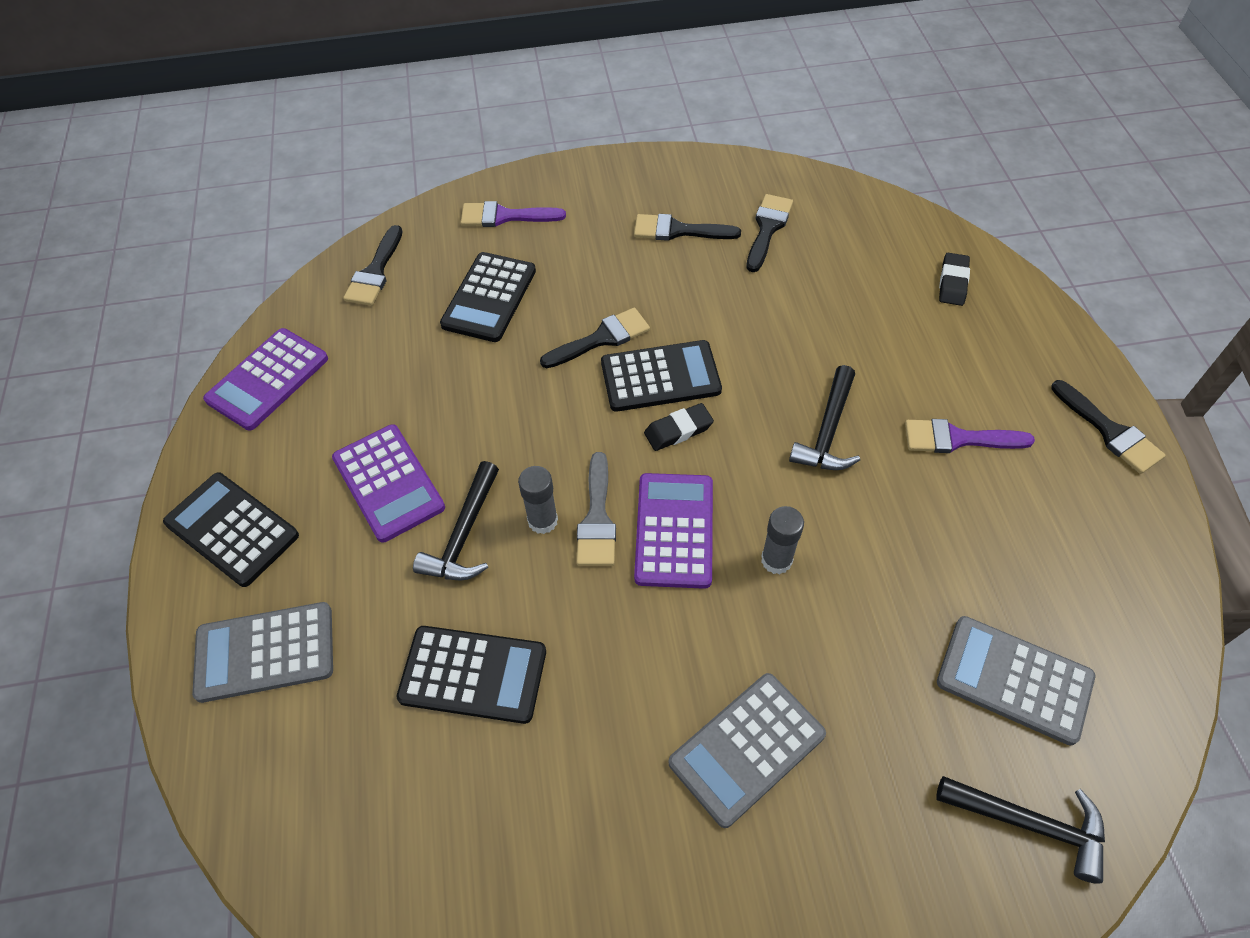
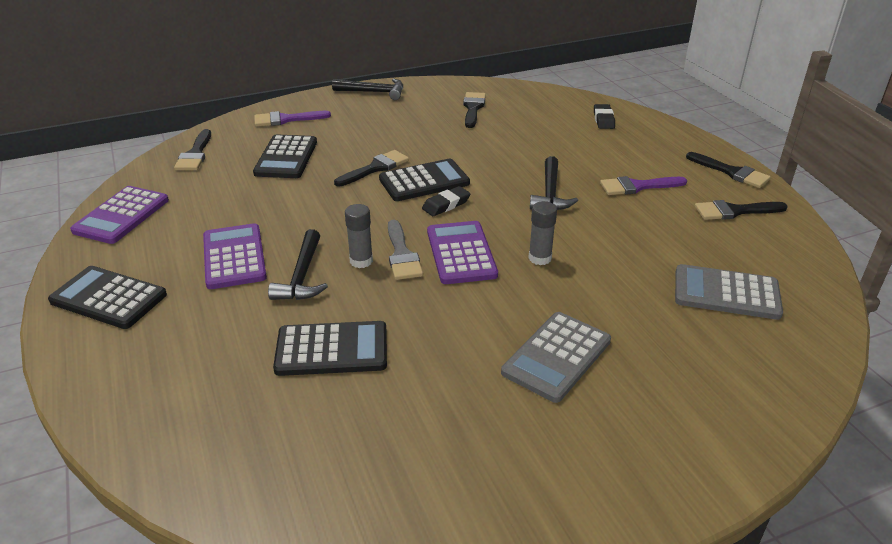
camera: 15 degrees left, 20 degrees down
grey calculator [192,602,333,703] -> none
purple calculator [332,424,445,543] -> purple calculator turned 150 degrees counterclockwise [203,223,267,289]
black brush [634,214,741,241] -> black brush moved to [695,200,788,220]
black hammer [936,776,1105,884] -> black hammer moved to [332,79,403,100]

